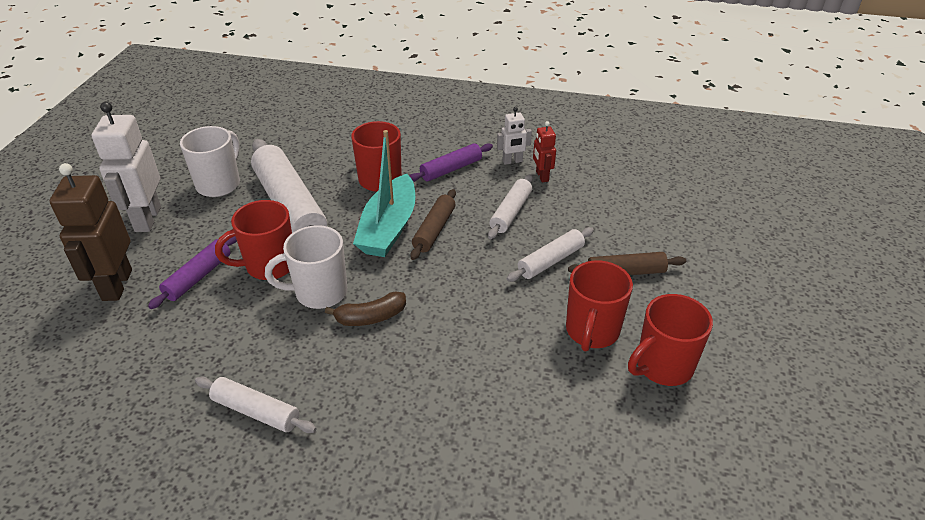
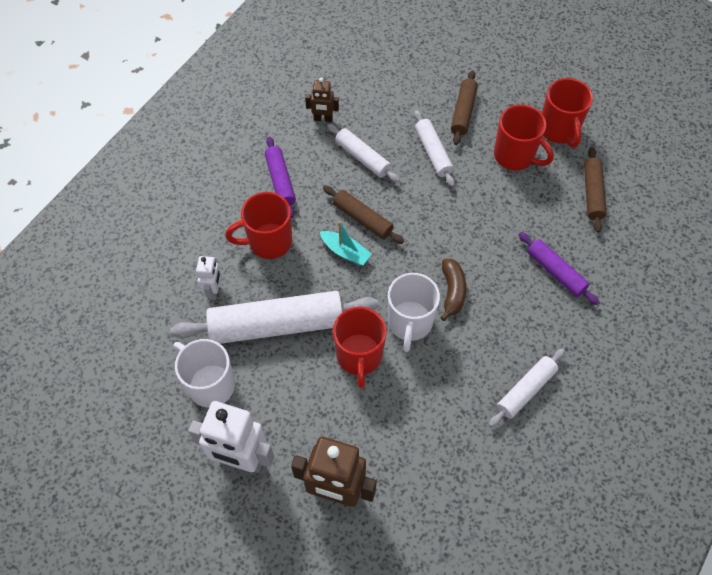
camera: 70 degrees left, 20 degrees up
purple rolling pin [148,236,237,309] -> purple rolling pin moved to [518,232,600,305]
turquoise boat [353,130,415,257] -> turquoise boat [320,221,372,266], size x0.52
white robot [497,107,532,165] -> white robot moved to [196,256,221,300]
red robot [533,121,556,183] -> brown robot [305,78,339,122]
none -> brown rolling pin [584,147,606,233]

